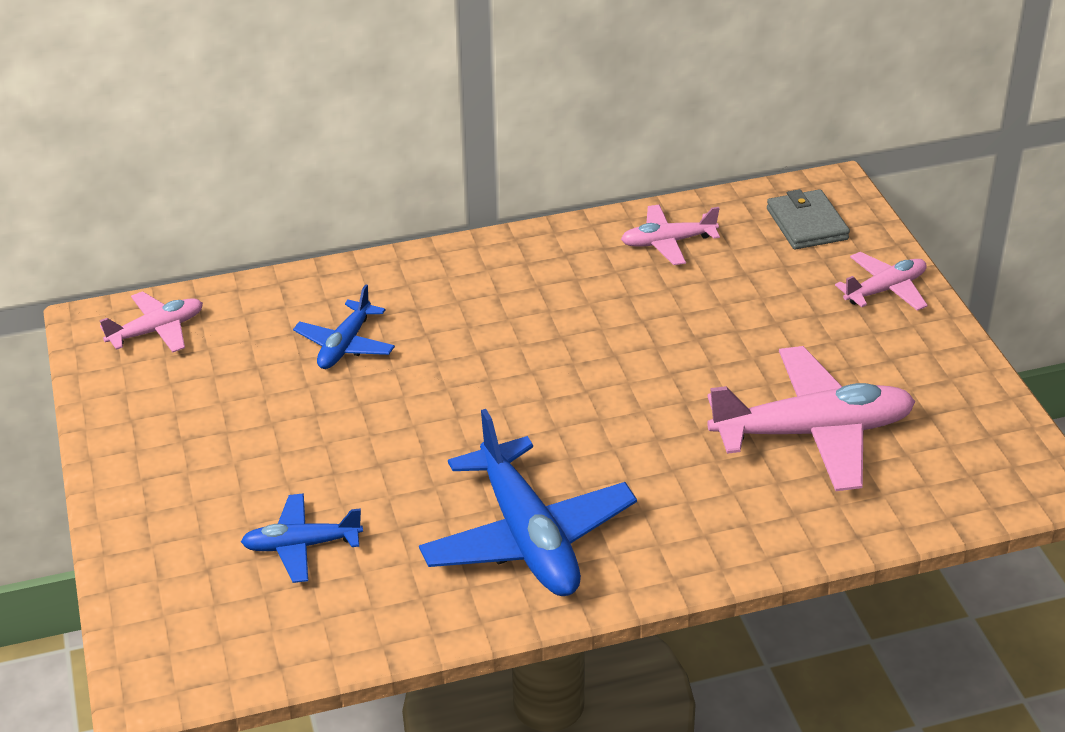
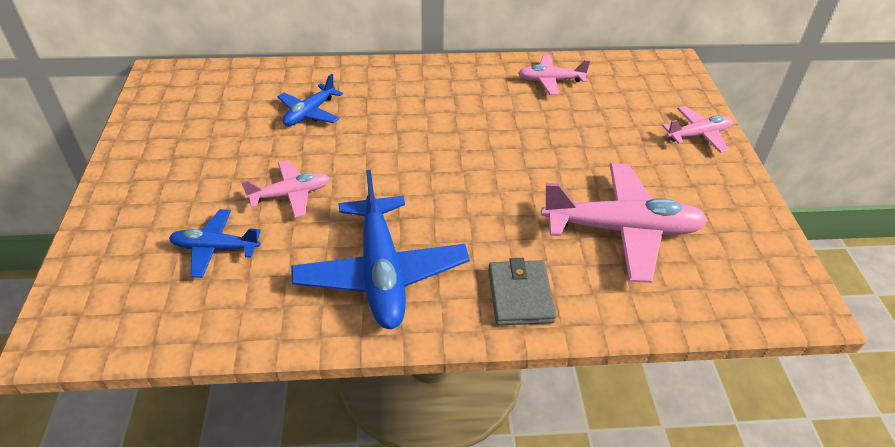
camera: 10 degrees right, 5 degrees up
pink plane [100,291,203,352] -> pink plane moved to [241,160,330,218]
grey wallet [767,189,850,250] -> grey wallet moved to [488,258,556,326]

